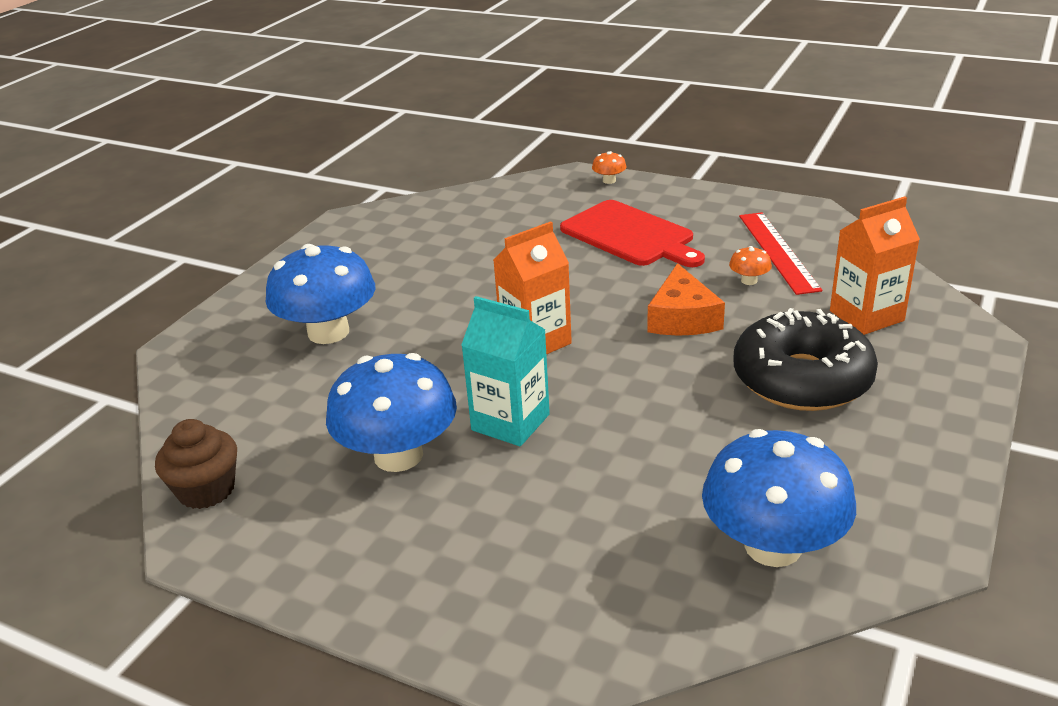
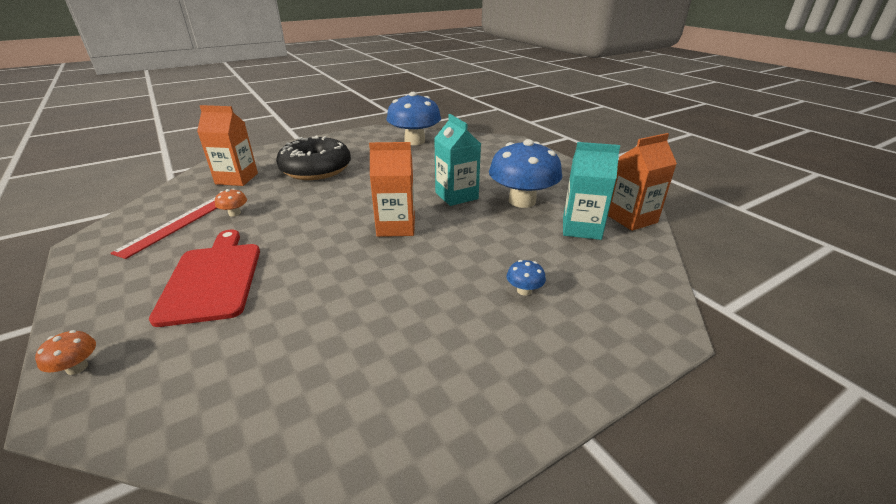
camera: 150 degrees left, 0 degrees up
brown cupcake [155,419,237,509] -> orange carton [608,133,677,231]
blue mushroom [266,244,375,344] -> blue mushroom [506,260,546,296], size x0.40
orange cheese [647,263,725,336] -> none
none -> turquoise carton [563,142,620,240]

